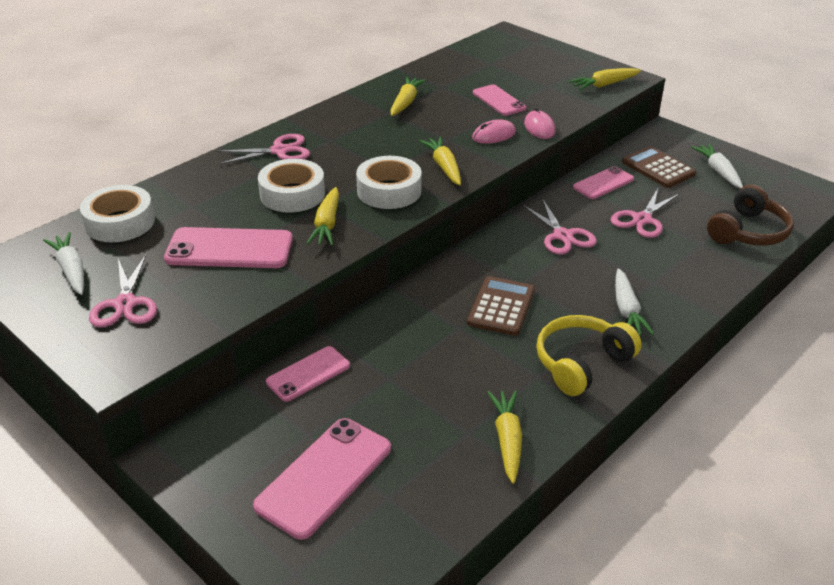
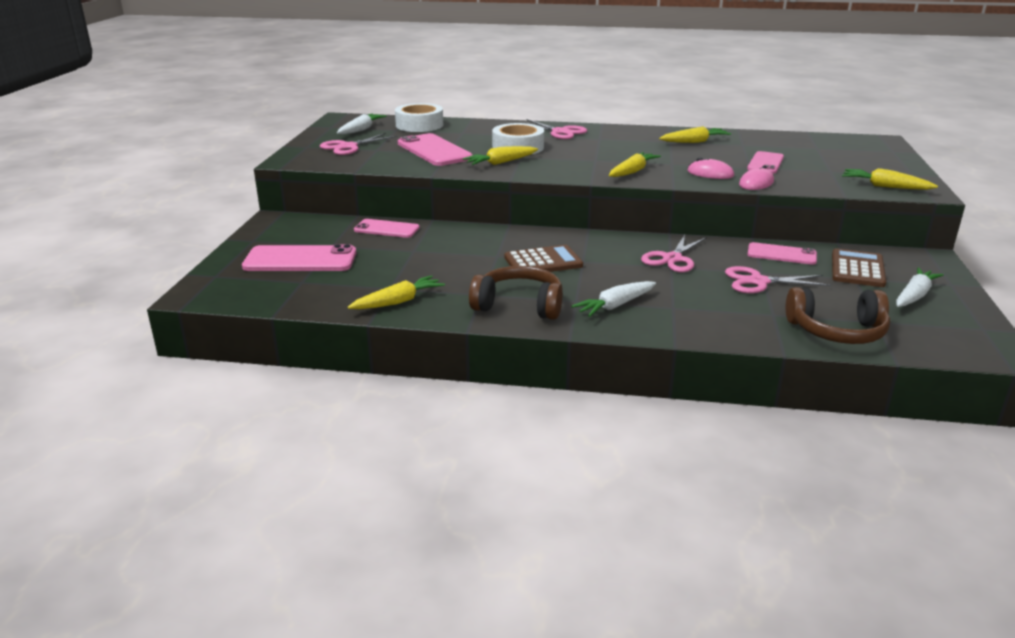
camera: 55 degrees right, 10 degrees down
white tape [356,156,422,209] -> none
yellow headphones [536,315,642,396] -> brown headphones [469,266,563,320]

